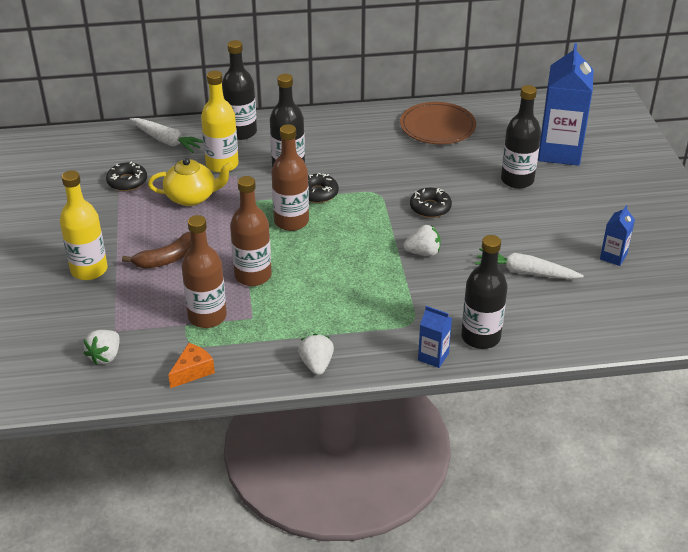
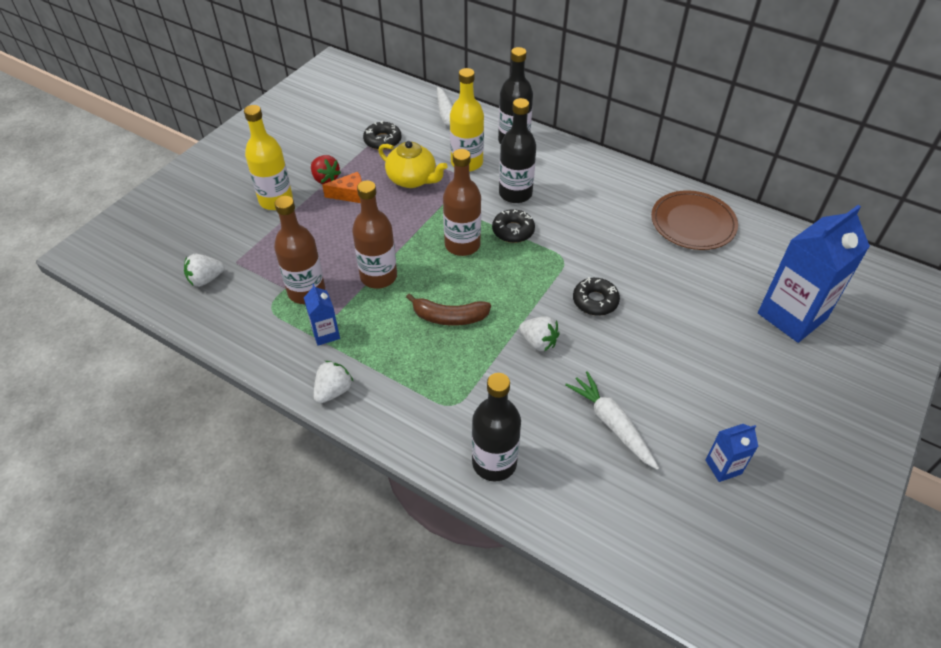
camera: 40 degrees right, 10 degrees up
brown banana [122,231,191,269] -> brown banana moved to [406,293,491,326]
orange cheese [168,343,215,388] -> orange cheese moved to [322,172,362,203]
blue carton [418,306,452,368] -> blue carton moved to [304,284,340,346]
black bottle [501,85,541,189] -> none
none -> red strawberry [311,155,341,184]

